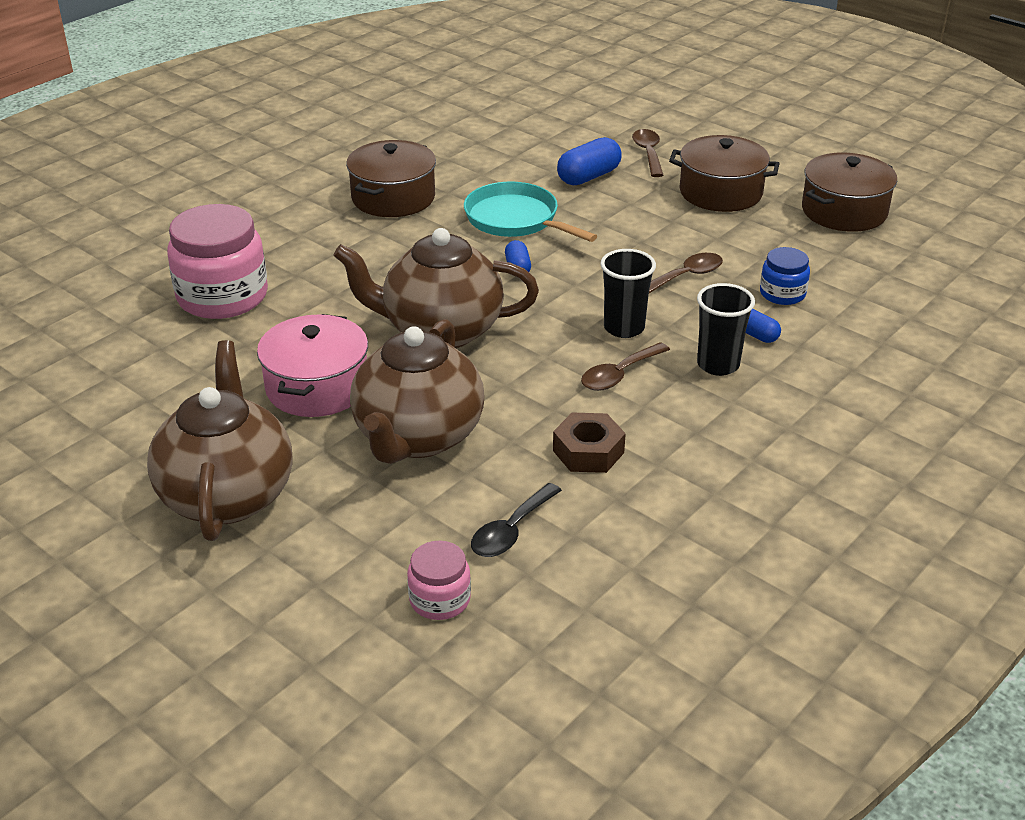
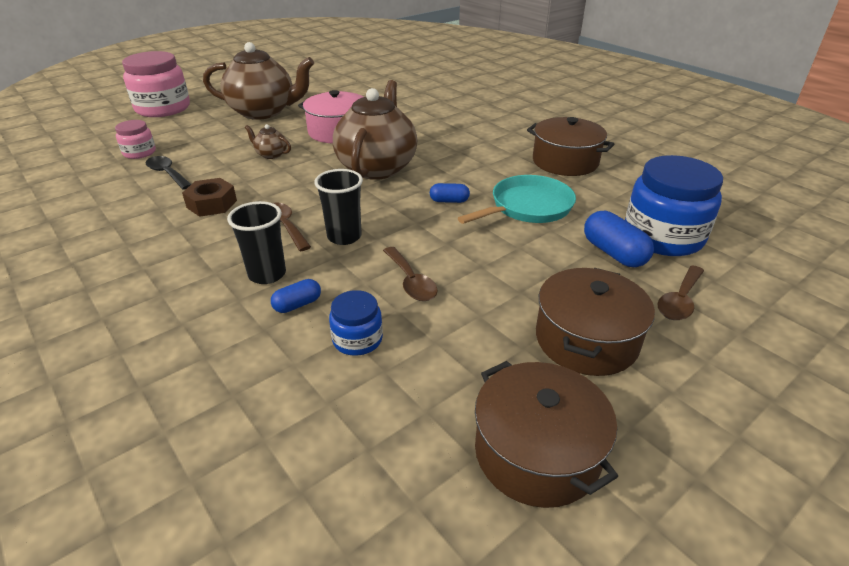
camera: 100 degrees right, 0 degrees up
pink jar [167,204,268,319] -> pink jar moved to [122,51,190,117]
brown teapot [350,319,484,464] -> brown teapot [245,124,291,159], size x0.41
brown spoon [632,129,663,177] -> brown spoon turned 120 degrees clockwise [658,265,704,320]
none -> blue jar [625,155,723,256]

